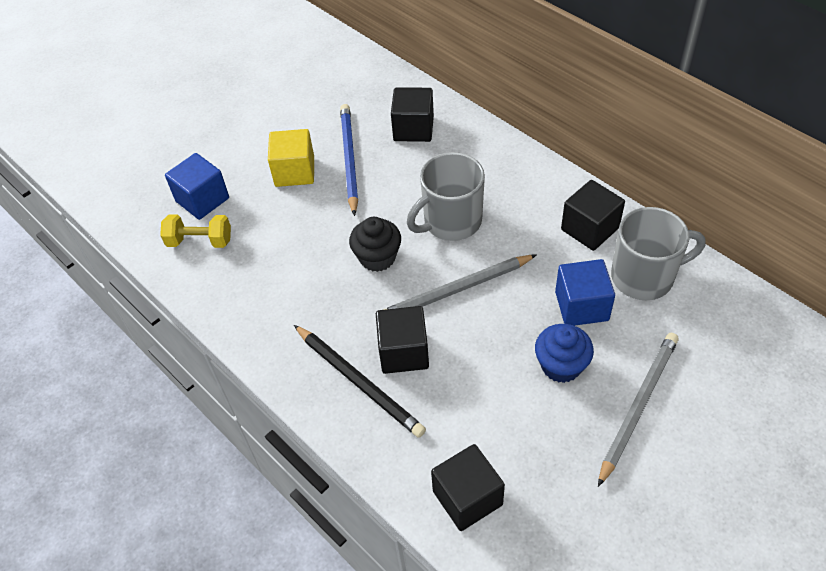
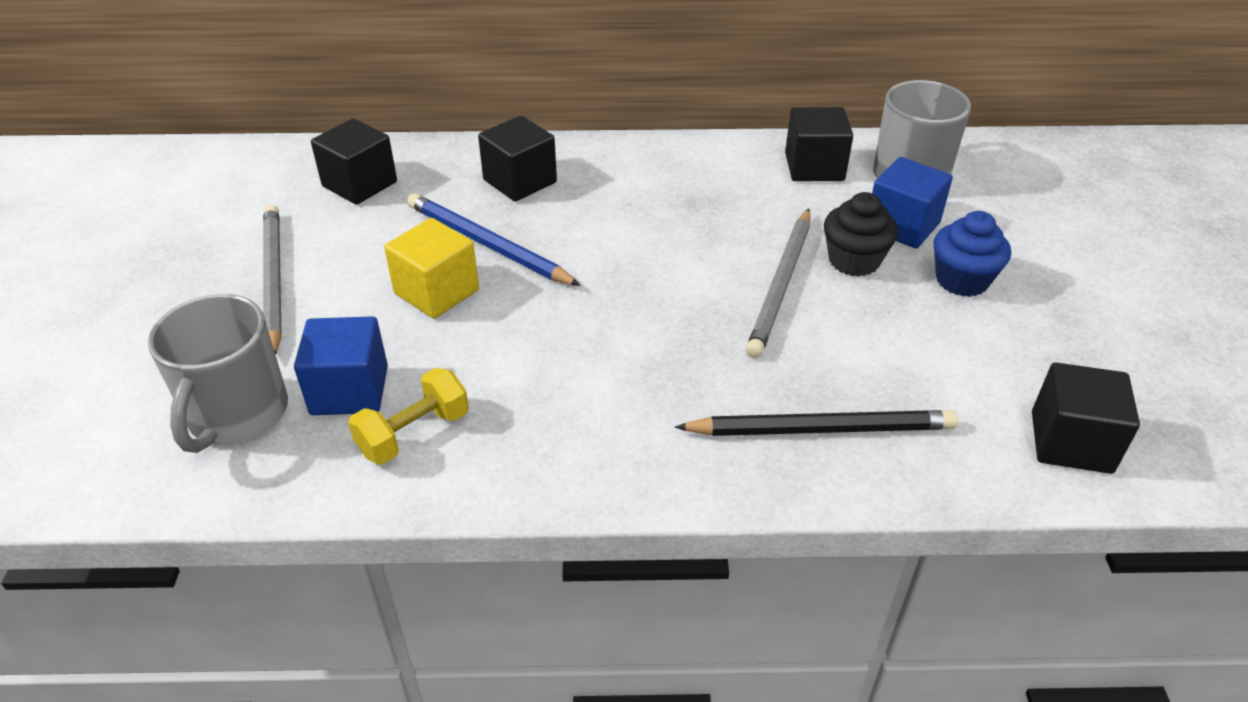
camera: 50 degrees left, 10 degrees down
black cupcake [349,217,401,272] -> black cupcake moved to [824,192,898,277]
black cube [376,306,429,374] -> black cube moved to [311,118,397,205]
grey mug [407,152,485,241] -> grey mug moved to [148,294,288,453]
grey pencil [598,333,678,487] -> grey pencil moved to [263,205,282,355]

